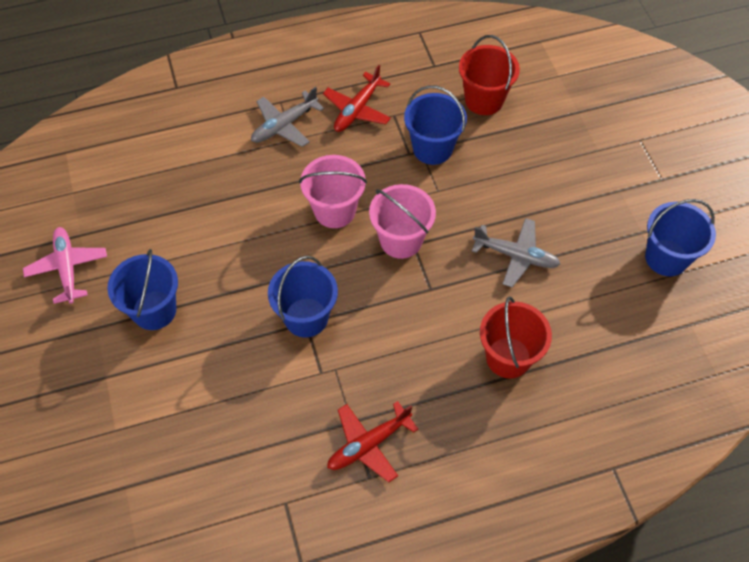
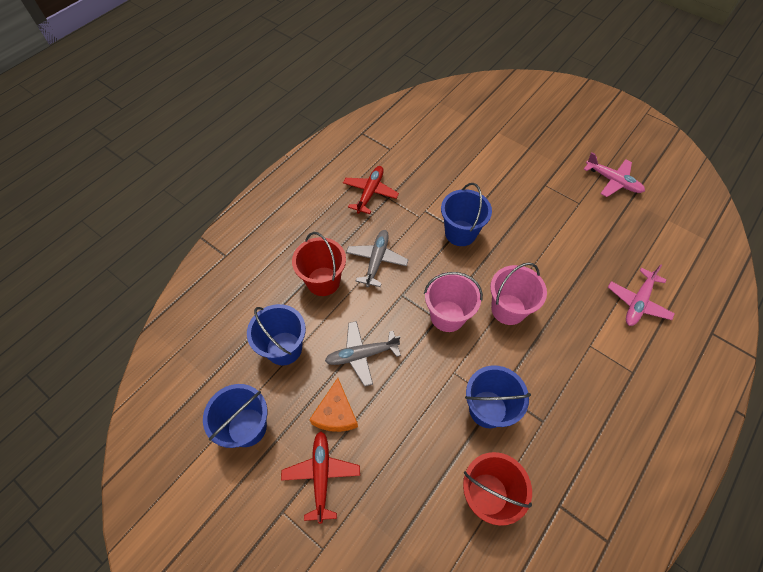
camera: 145 degrees right, 0 degrees up
blue bucket [107,249,178,330] -> blue bucket moved to [247,304,306,366]
grey plane [251,87,324,147] -> grey plane moved to [346,230,408,287]
red plane [323,65,391,132] -> red plane moved to [281,431,360,524]
none -> orange cheese [309,378,358,432]
none -> pink plane [608,264,675,326]

